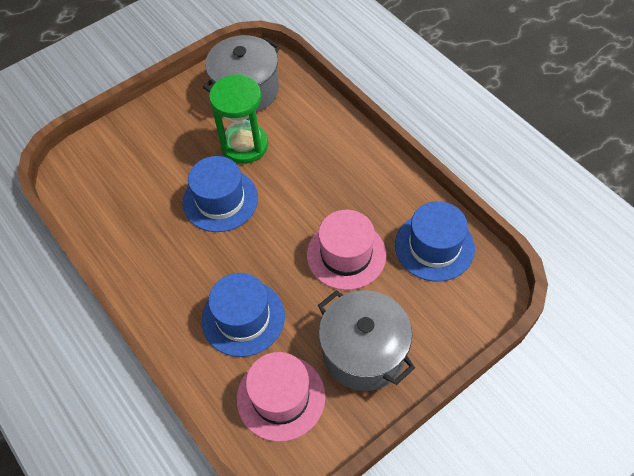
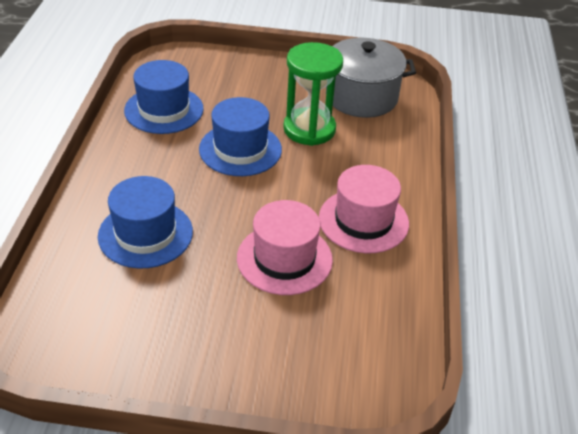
camera: 40 degrees right, 15 degrees down
pink hat [237,352,325,442] -> pink hat moved to [319,165,409,253]
grey pot [318,290,415,391] -> none
blue hat [395,201,475,282] -> blue hat moved to [124,60,204,134]

